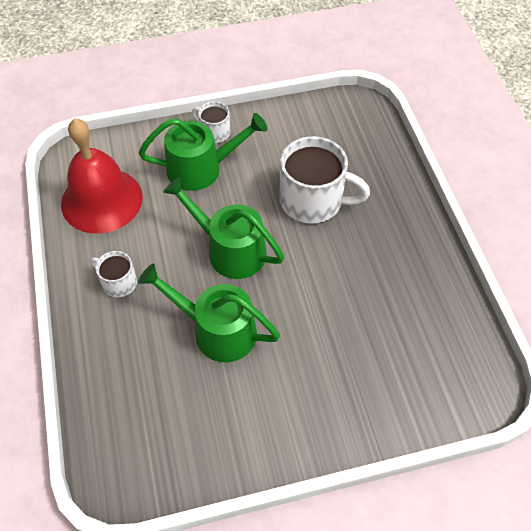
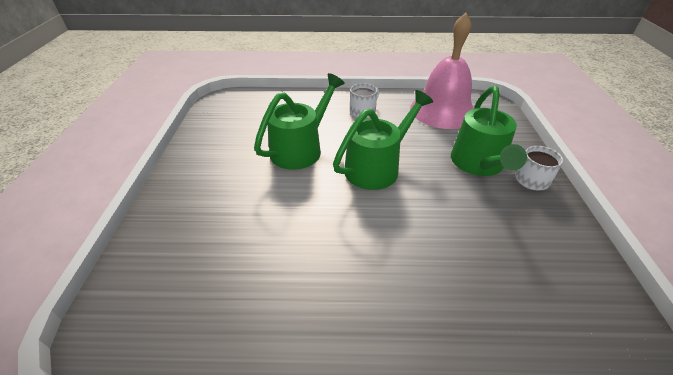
camera: 105 degrees right, 15 degrees down
red bell [61,118,143,234] -> pink bell [410,13,474,129]
white mug [279,136,370,223] -> none

